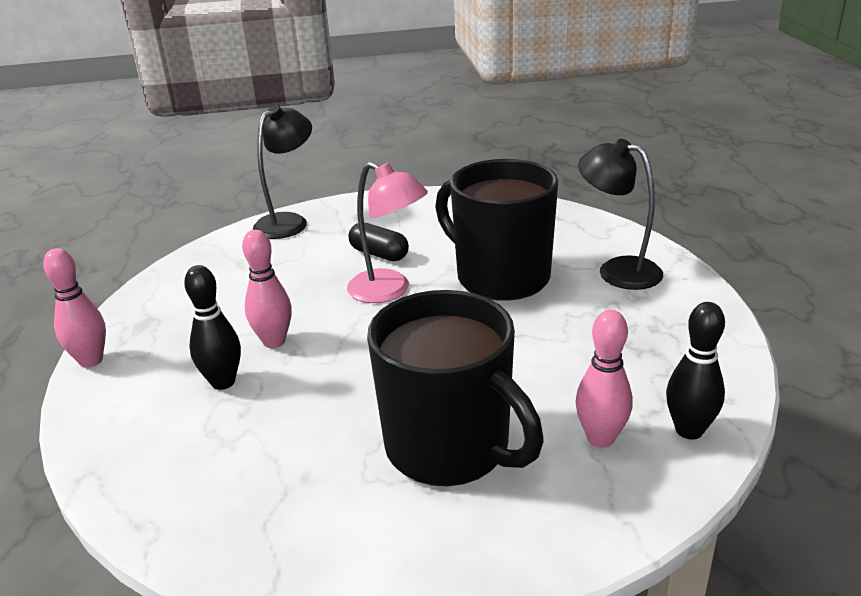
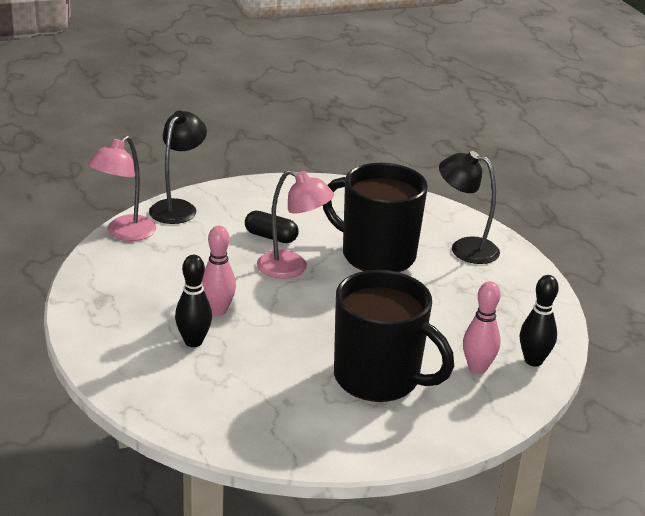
camera: 15 degrees left, 0 degrees up
pink bowling pin [43,248,106,367] -> none
none -> pink lamp [88,135,156,241]

